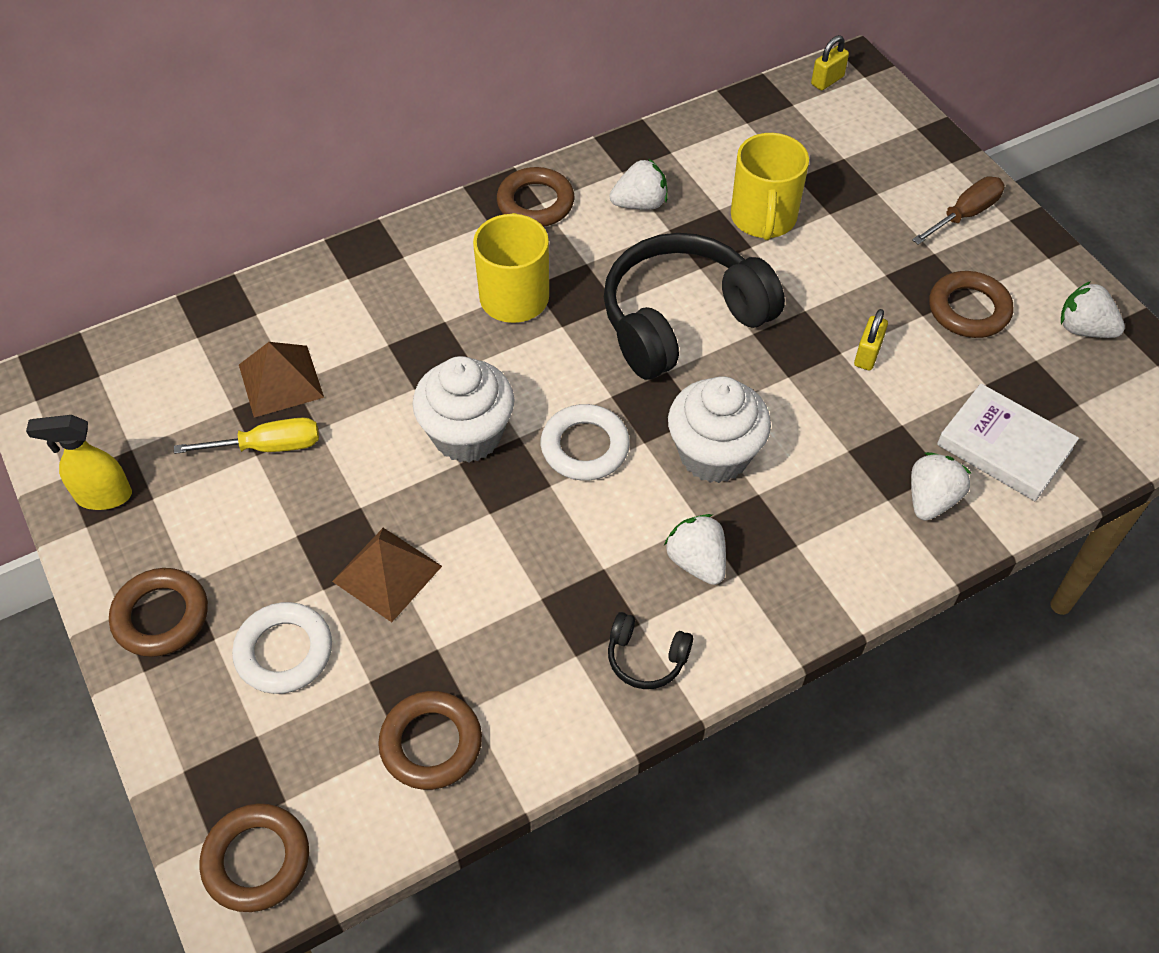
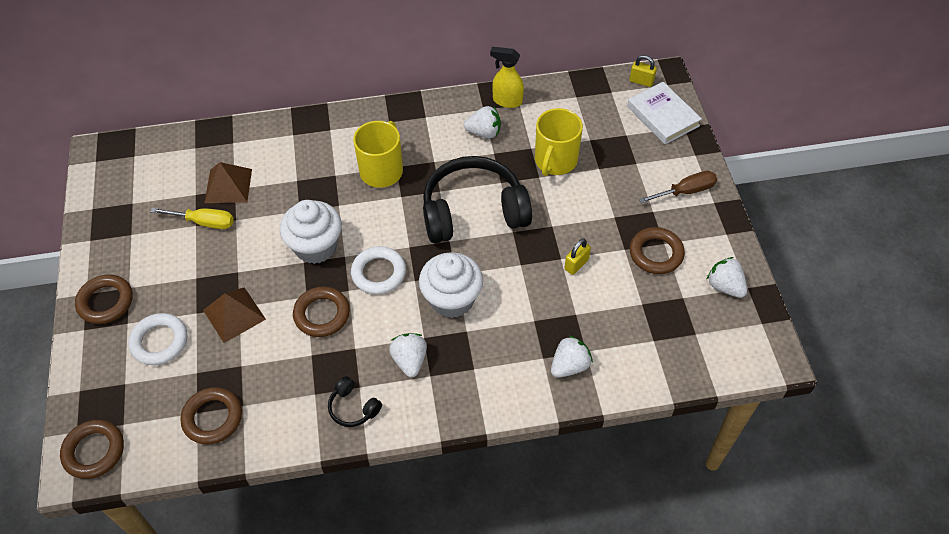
camera: 20 degrees right, 0 degrees up
yellow spray bottle [26,415,132,510] -> yellow spray bottle moved to [490,47,524,108]
brown ring [497,167,575,227] -> brown ring moved to [293,286,350,337]
yellow padlock [811,35,849,91] -> yellow padlock turned 45 degrees clockwise [630,55,657,87]
white book [937,384,1079,501] -> white book moved to [627,82,702,144]

